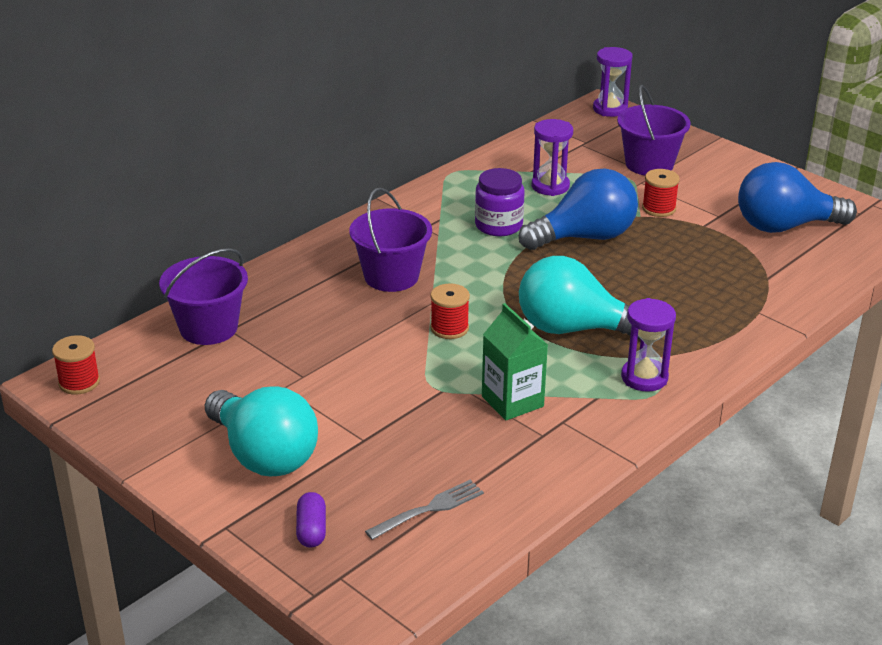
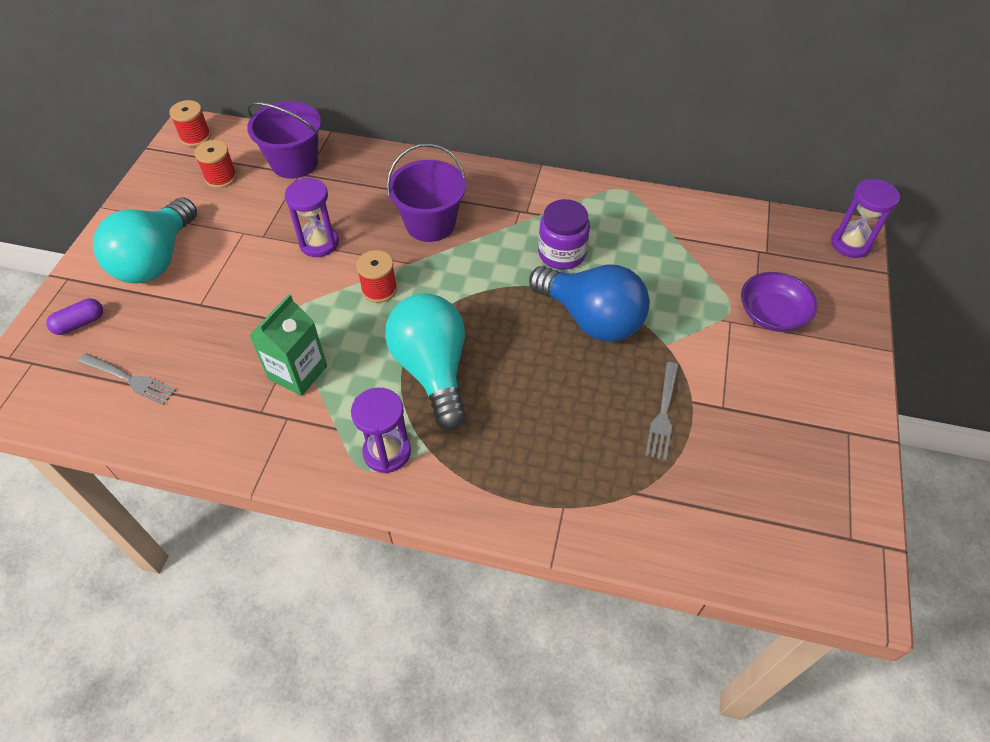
camera: 60 degrees right, 20 degrees up
purple hourglass [532,119,573,196] -> purple hourglass moved to [285,178,339,257]
purple bucket [617,85,691,175] -> purple bowl [741,272,817,332]
red spool [642,169,680,217] -> red spool moved to [194,140,237,188]
blue light bulb [738,162,857,233] -> none
none -> grey fork [645,362,679,460]

